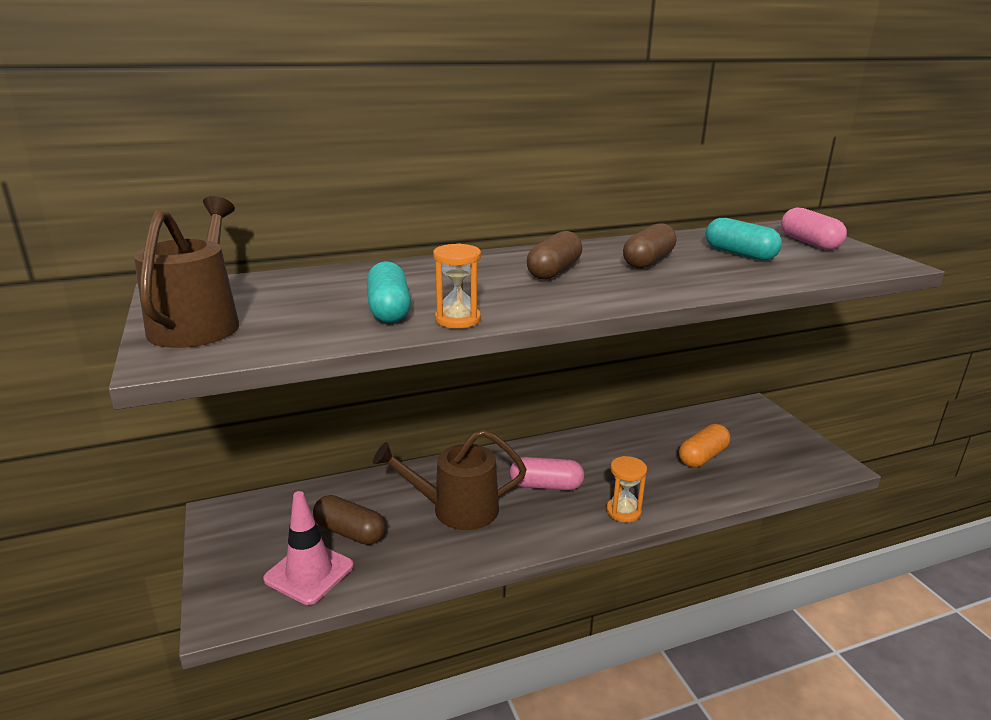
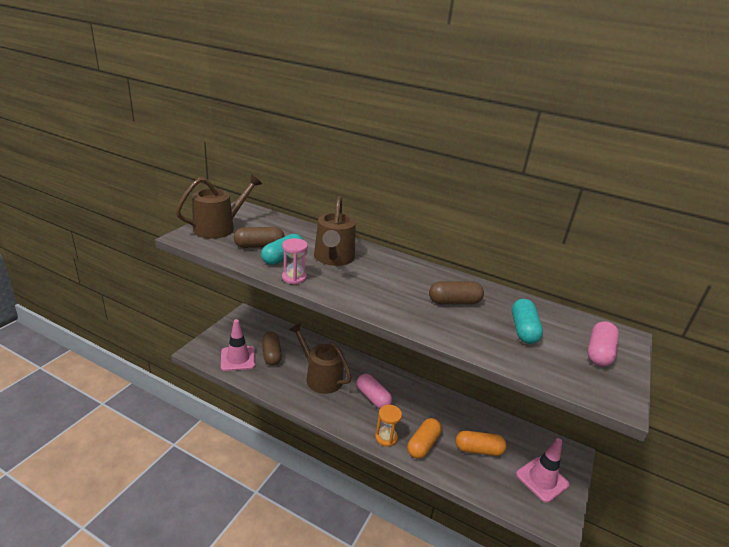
camera: 45 degrees right, 5 degrees up
orange hourglass [433,244,481,329] -> pink hourglass [282,238,308,284]
brown capsule [527,231,582,280] -> brown capsule moved to [234,227,285,248]
none -> brown watering can [314,196,356,266]
none -> orange capsule [407,418,442,459]
none -> pink traffic cone [516,438,570,503]

